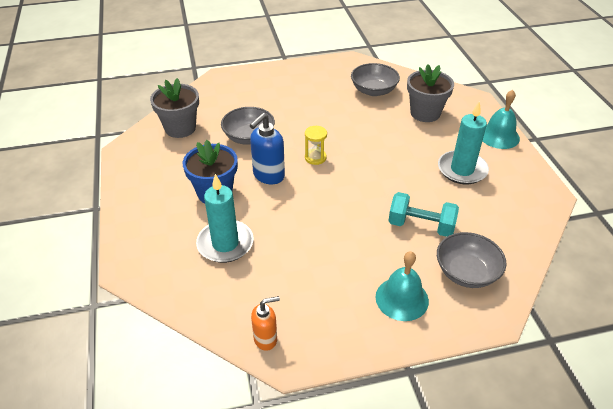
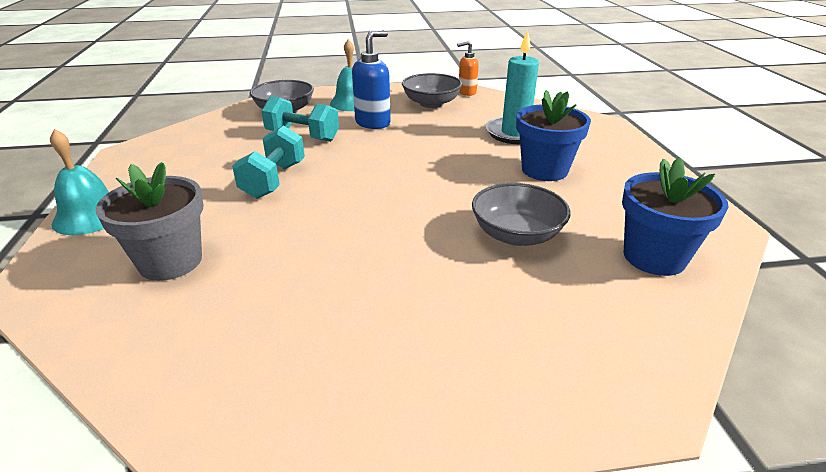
camera: 175 degrees left, 10 degrees down
grey flower pot [150,78,199,138] -> blue flower pot [622,157,729,276]
blue soap dispenser [250,113,285,184] -> blue soap dispenser moved to [352,30,391,129]
yellow hourglass [305,126,327,165] -> none
grey bowl [351,63,400,96] -> grey bowl moved to [402,73,462,108]
turquoise candle [438,101,489,184] -> none
none -> turquoise dumbbell [232,125,305,199]

